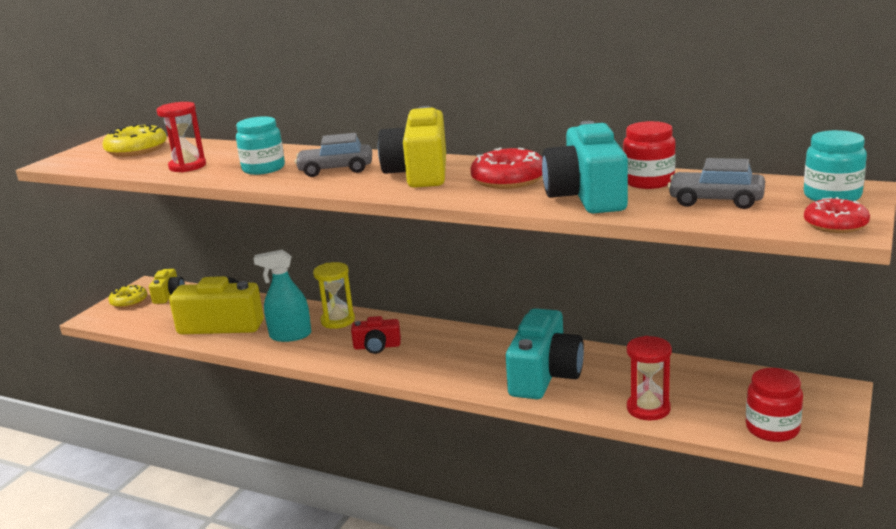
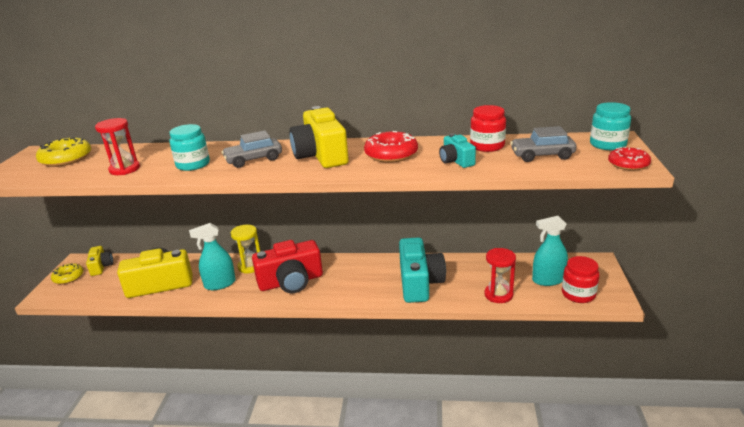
camera: 20 degrees left, 5 degrees up
red camera [351,316,401,354] -> red camera [252,240,323,294], size x1.91
turquoise camera [542,121,628,214] -> turquoise camera [439,134,476,168], size x0.52
none -> turquoise spray bottle [532,216,568,286]

